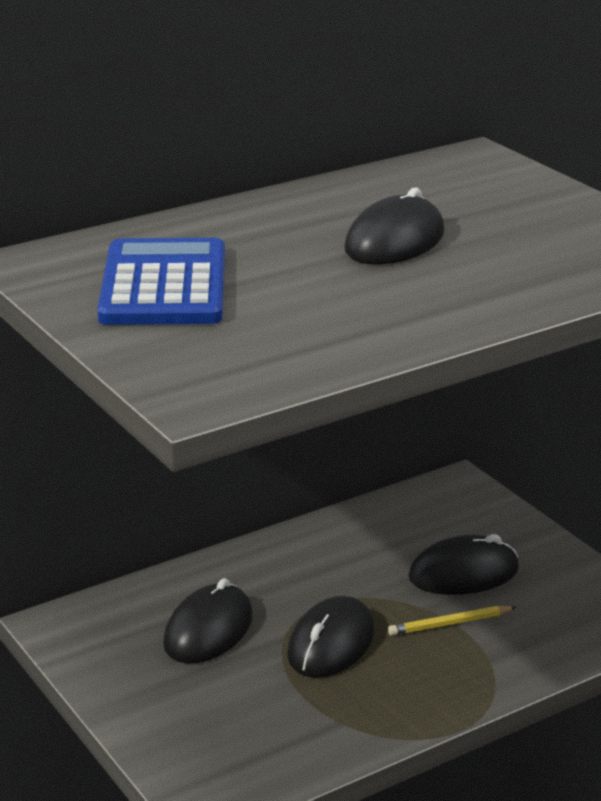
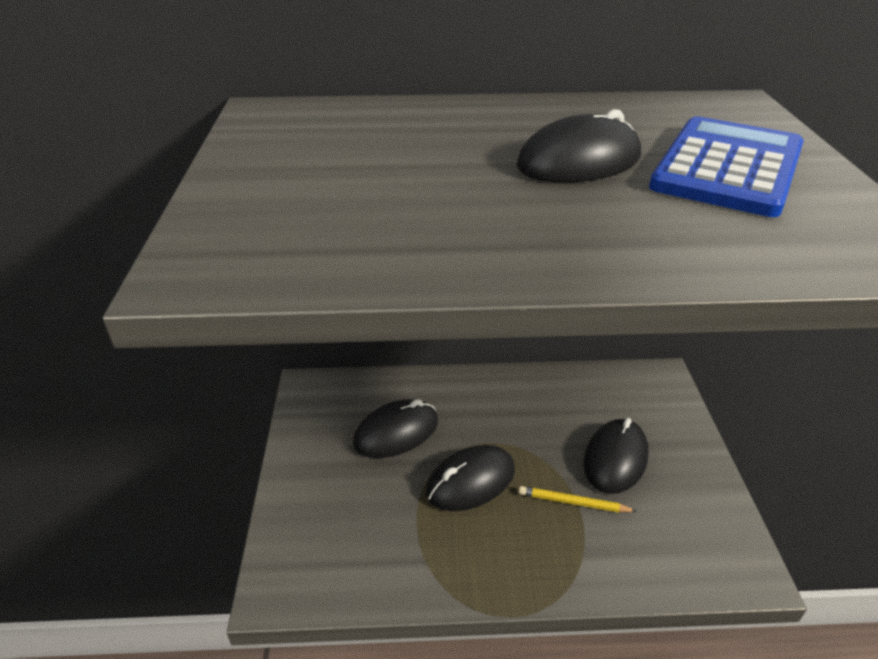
camera: 30 degrees right, 10 degrees up
blue calculator [97,238,225,325] -> blue calculator moved to [649,116,804,217]
black mouse [408,534,519,595] -> black mouse turned 75 degrees counterclockwise [583,418,649,494]

